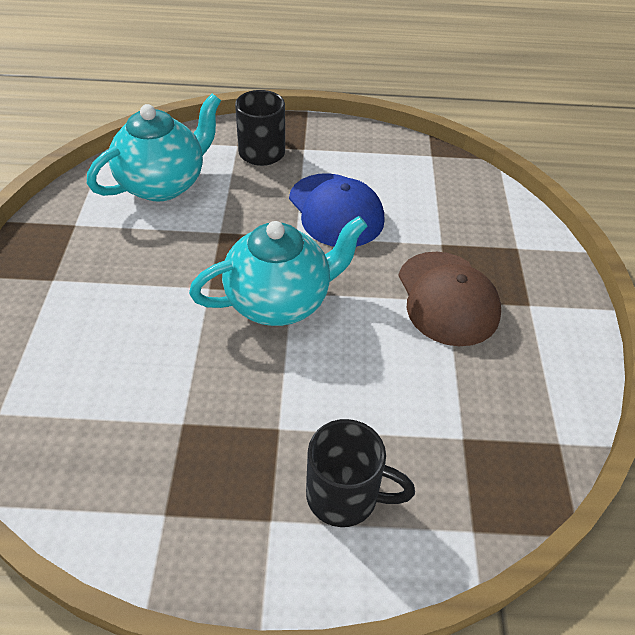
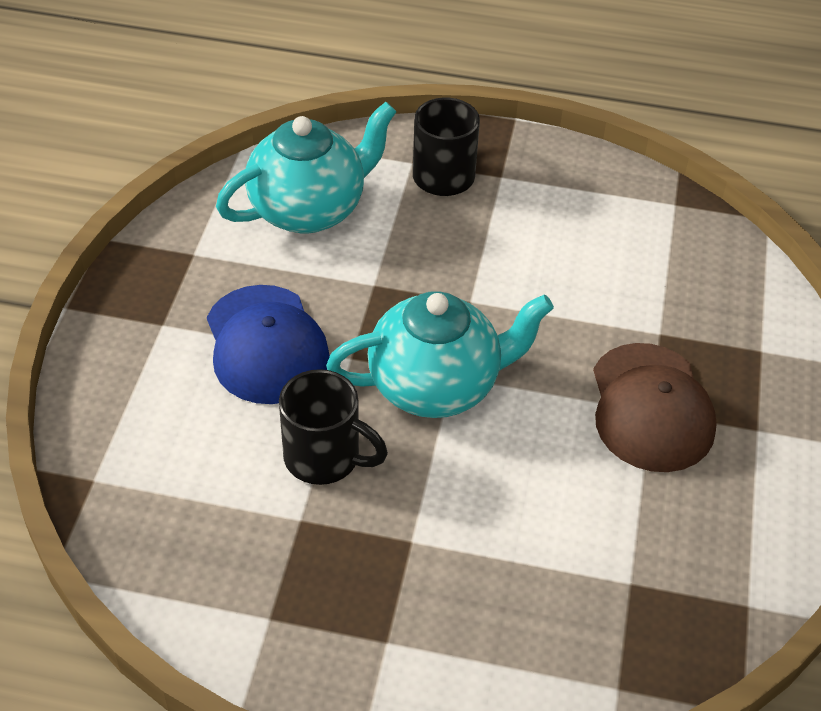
camera: 10 degrees right, 0 degrees up
blue cap [289,173,384,247] -> blue cap moved to [207,285,330,404]
black mug [306,419,415,527] -> black mug moved to [279,369,388,485]

